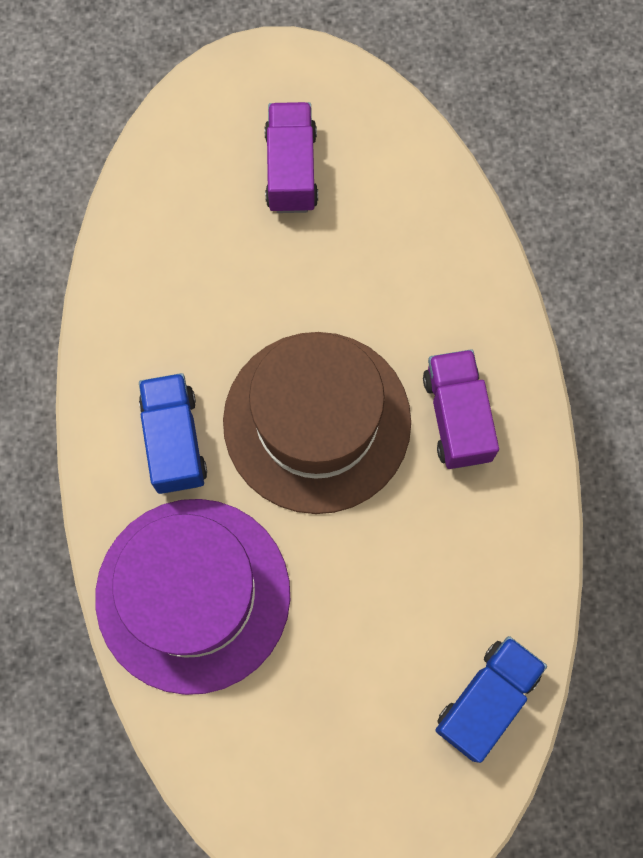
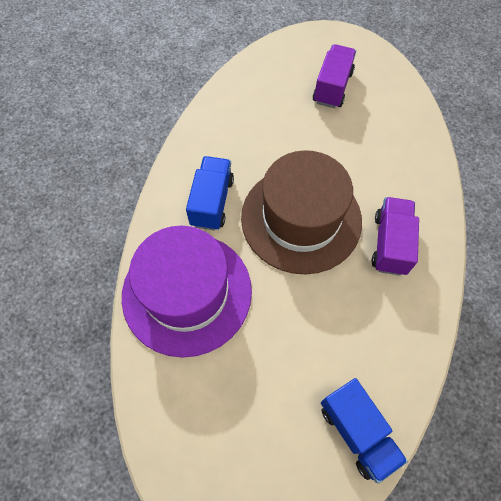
camera: 20 degrees right, 10 degrees down
blue truck [435,636,547,763] -> blue truck turned 90 degrees clockwise [321,378,408,483]

